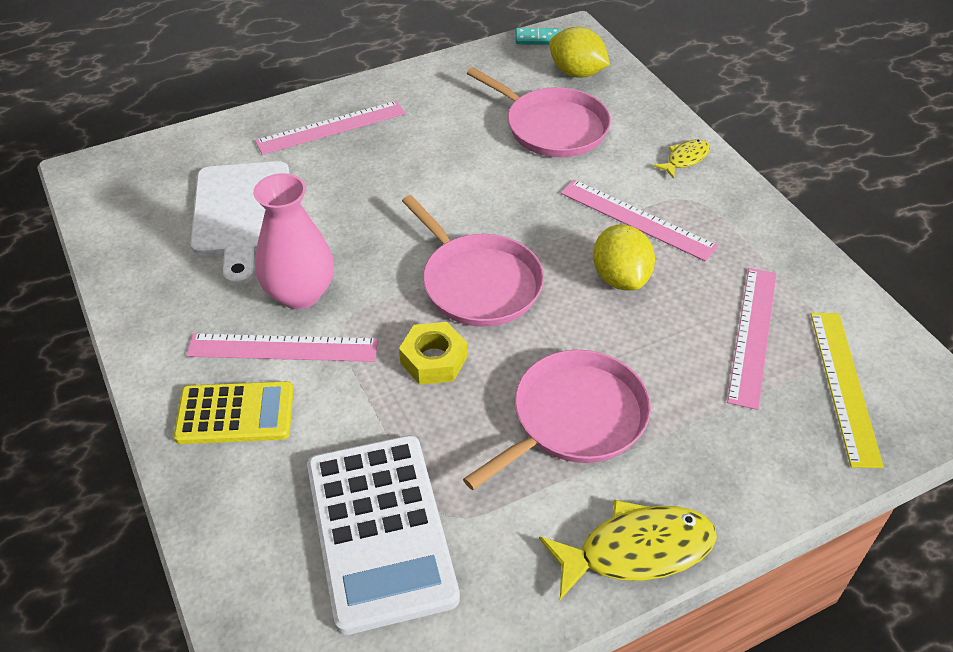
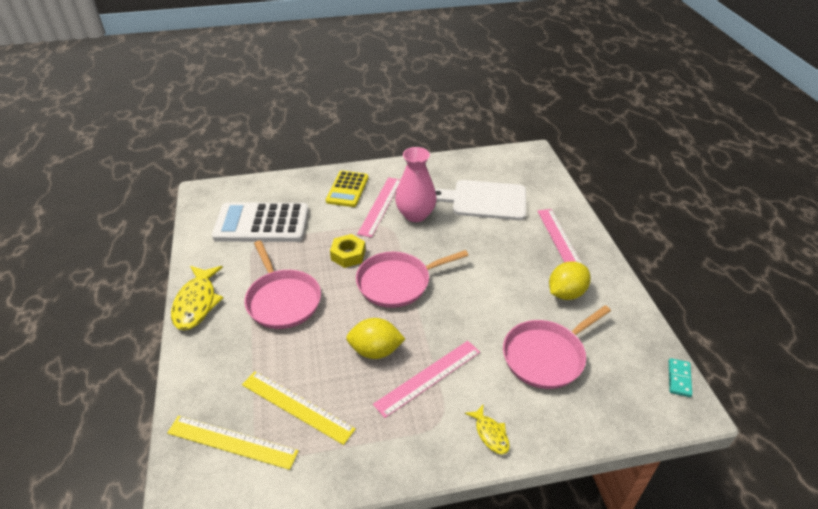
camera: 105 degrees right, 5 degrees down
yellow lemon [549,27,610,78] -> yellow lemon moved to [549,261,591,300]
pink ruler [727,268,776,410] -> yellow ruler [242,371,356,445]

